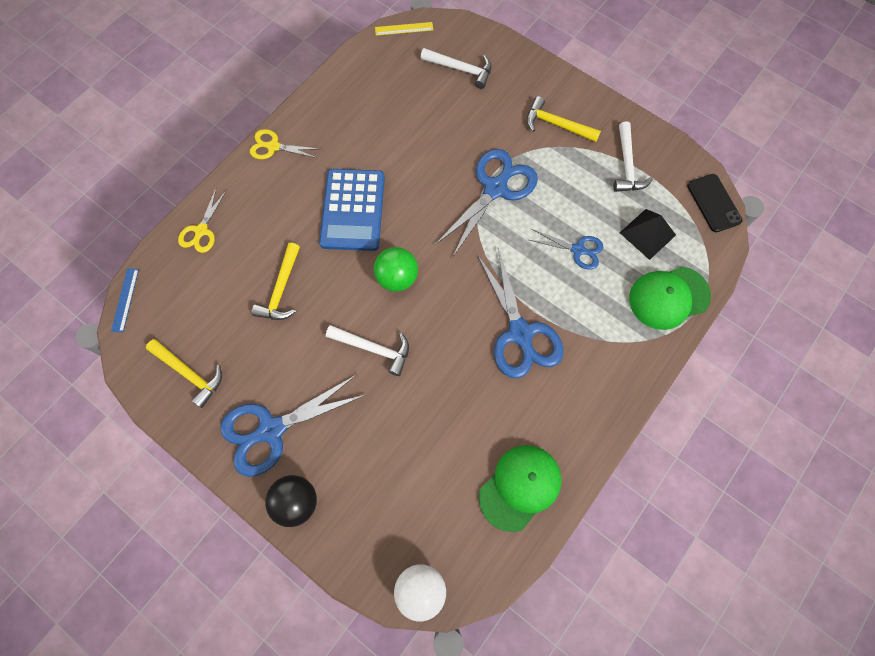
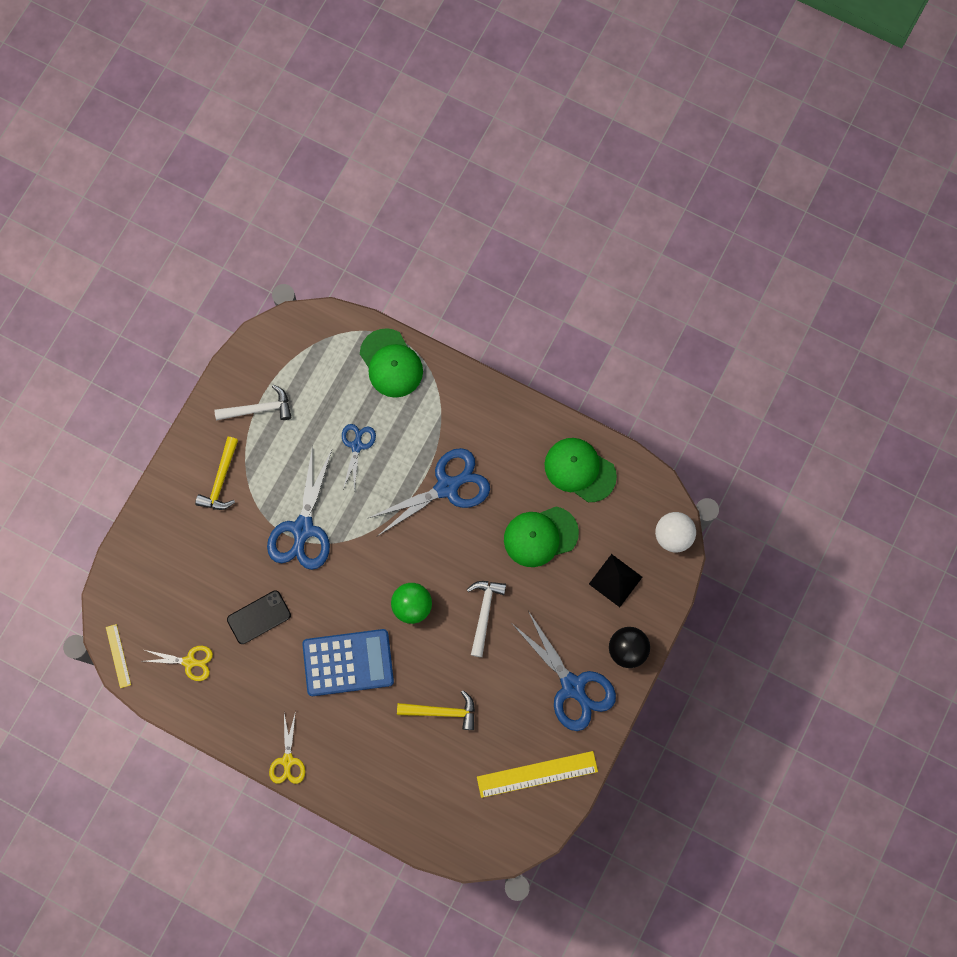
camera: 100 degrees left, 5 degrees up
blue ruler [111,268,139,332] -> none
yellow hammer [146,339,222,408] -> yellow ruler [477,751,598,798]
yellow scissors [178,189,227,253] -> yellow scissors moved to [143,646,213,681]
white hammer [420,48,492,89] -> none
blue scissors [435,149,538,258] -> blue scissors turned 105 degrees counterclockwise [267,445,332,570]
black pyramid [620,209,676,260] -> black pyramid moved to [589,554,642,607]
black phone [687,174,742,232] -> black phone moved to [227,590,291,644]
none -> green cap [504,507,579,567]

